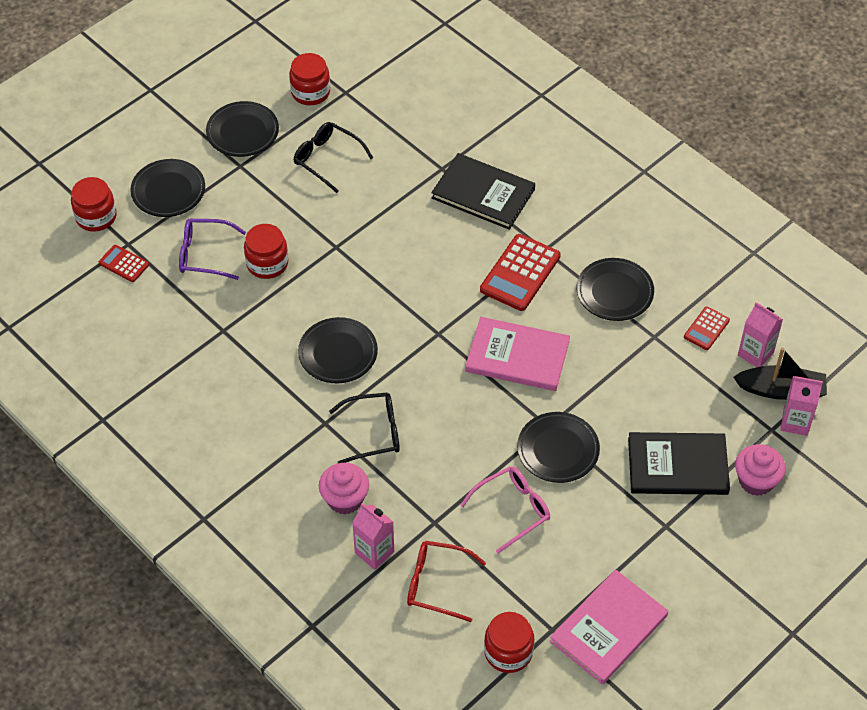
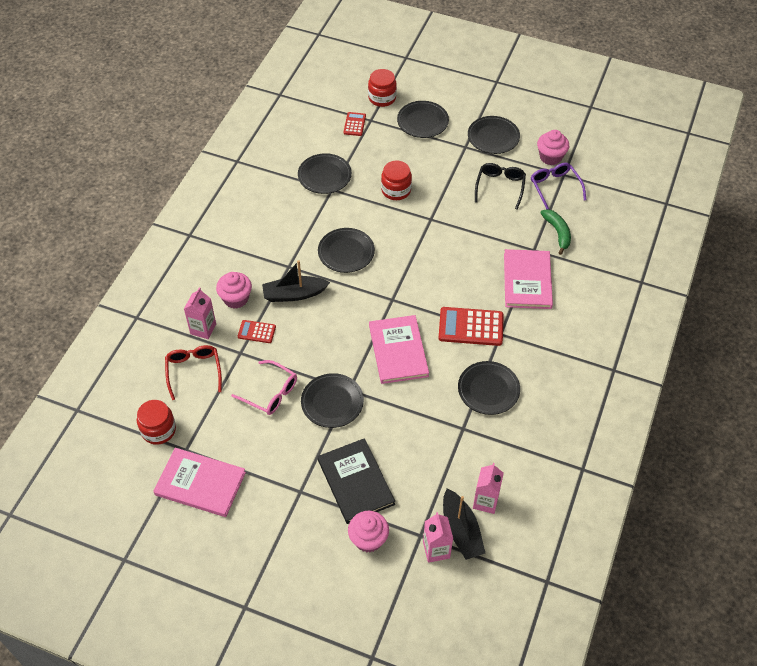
camera: 65 degrees right, 0 degrees up
purple glasses [179,219,246,280] -> purple glasses moved to [531,163,586,209]
red jar [289,53,330,105] -> pink cupcake [537,130,569,165]
black glasses [329,393,400,463] -> black boat [262,260,330,302]
black book [431,153,535,230] -> pink book [504,249,553,309]
red calculator [684,306,730,350] -> red calculator moved to [238,320,276,343]
none -> black plate [298,153,352,194]
none -> green banana [540,209,571,255]

